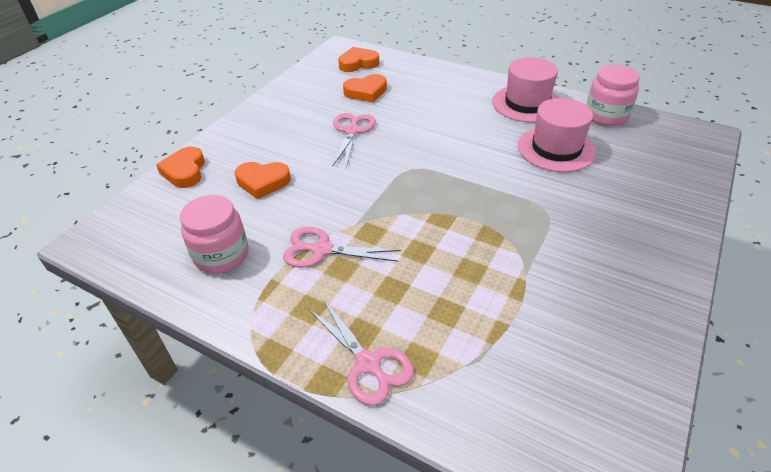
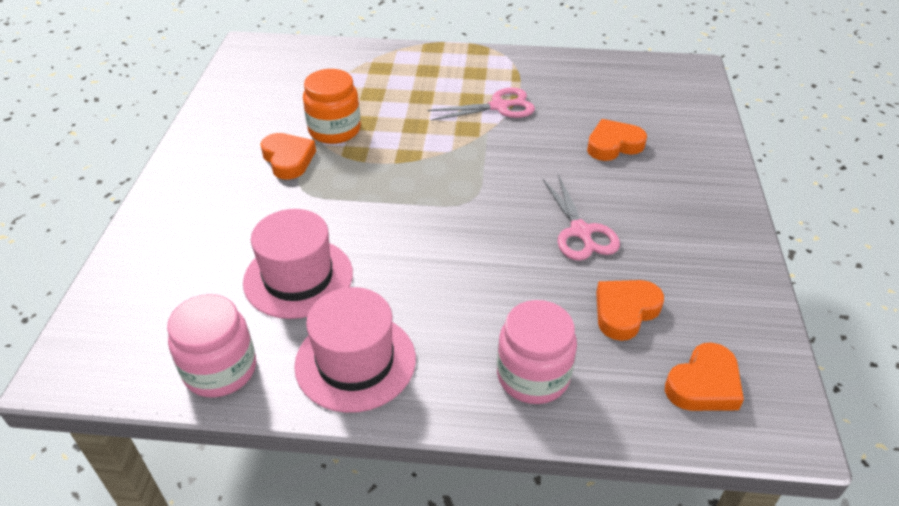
camera: 155 degrees right, 0 degrees up
orange heart [156,147,205,188] -> orange heart moved to [260,133,316,180]
pink jar [180,195,248,274] -> pink jar moved to [497,300,577,404]
pink scissors [309,299,414,406] -> none
none -> orange jar [303,69,361,144]

